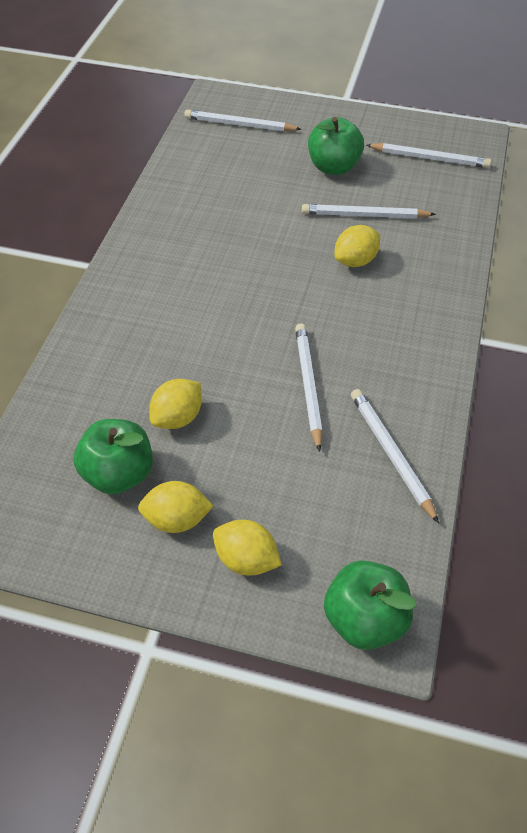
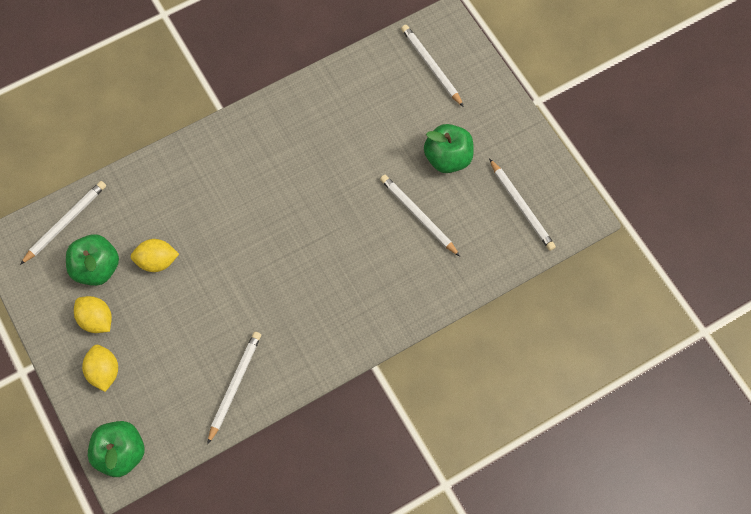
camera: 45 degrees right, 15 degrees up
white pencil [295,323,323,452] -> white pencil moved to [20,181,106,265]
yellow lemon [334,225,380,267] -> none

